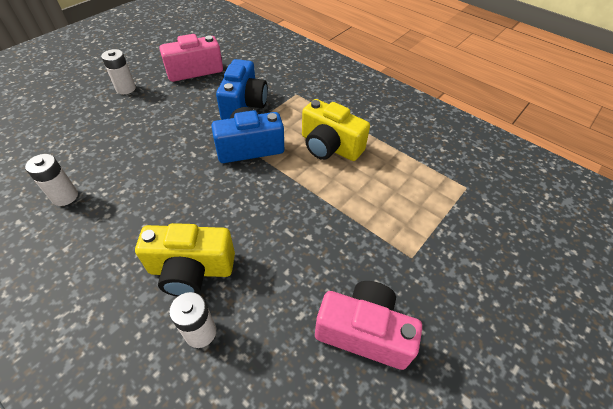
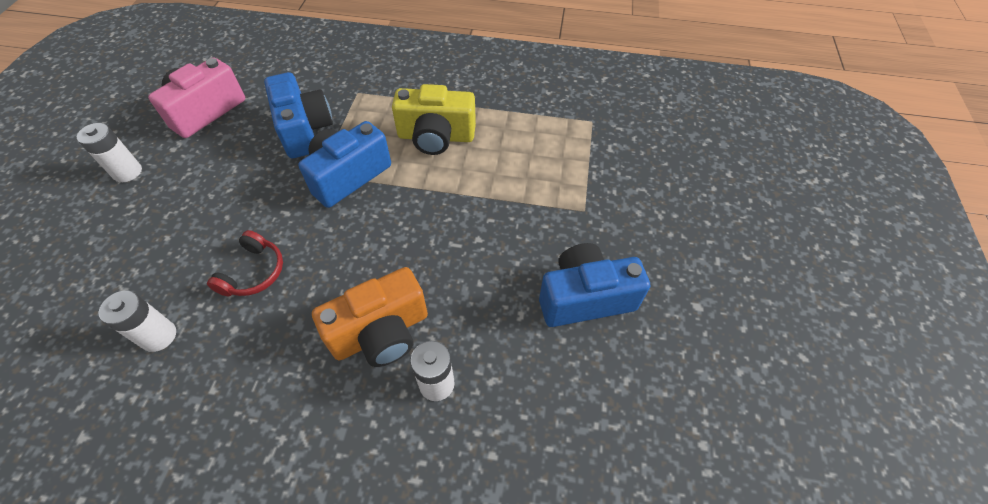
camera: 30 degrees left, 5 degrees up
yellow camera [135,223,235,297] -> orange camera [312,267,428,367]
pink camera [315,281,422,370] -> blue camera [539,243,650,327]
none -> red headphones [207,230,283,297]

